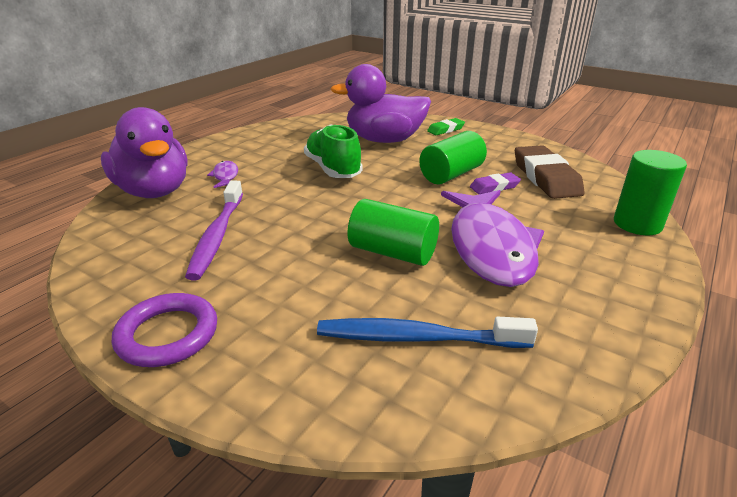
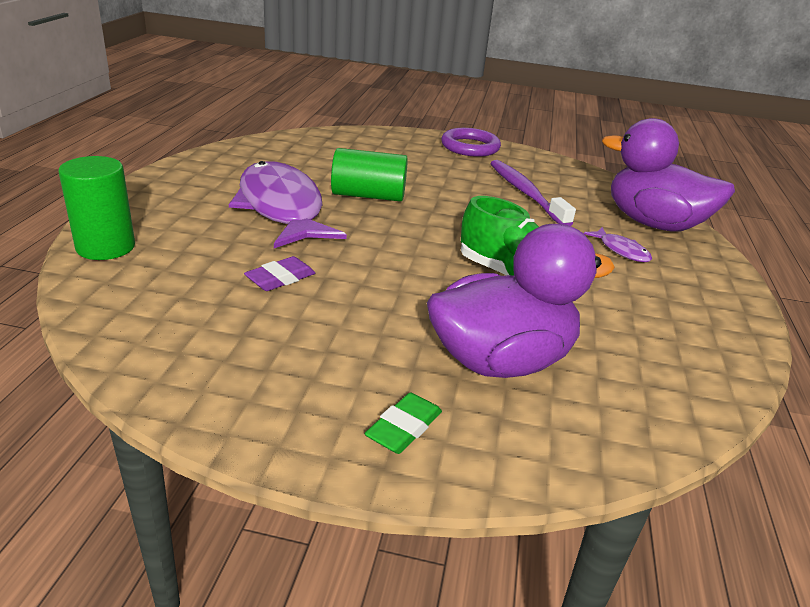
camera: 155 degrees right, 0 degrees up
blue toothbrush [317,317,538,348] -> none
green cylinder [419,131,487,184] -> none
brown eraser [515,145,585,199] -> none

